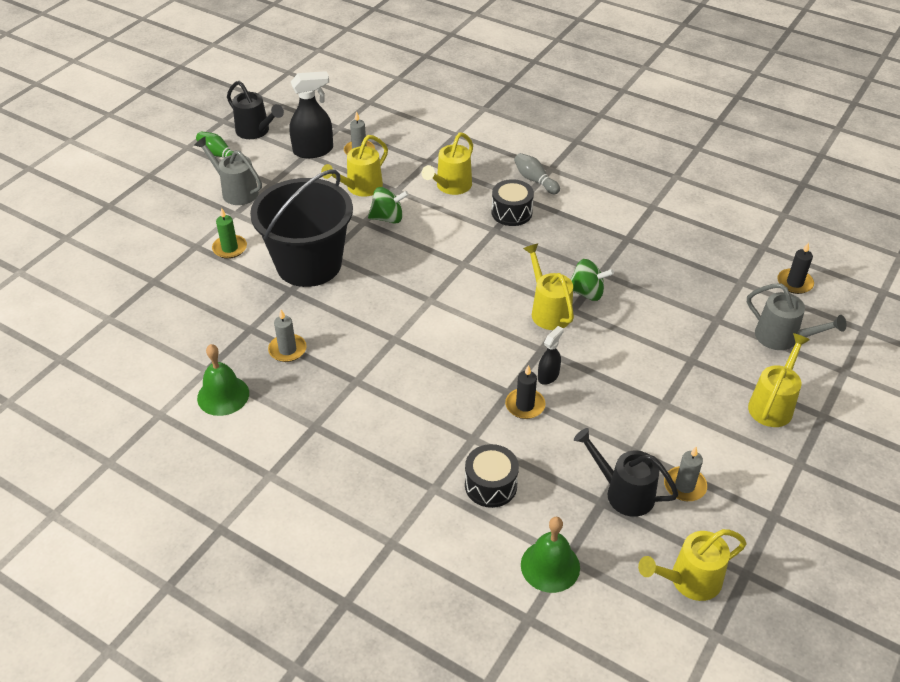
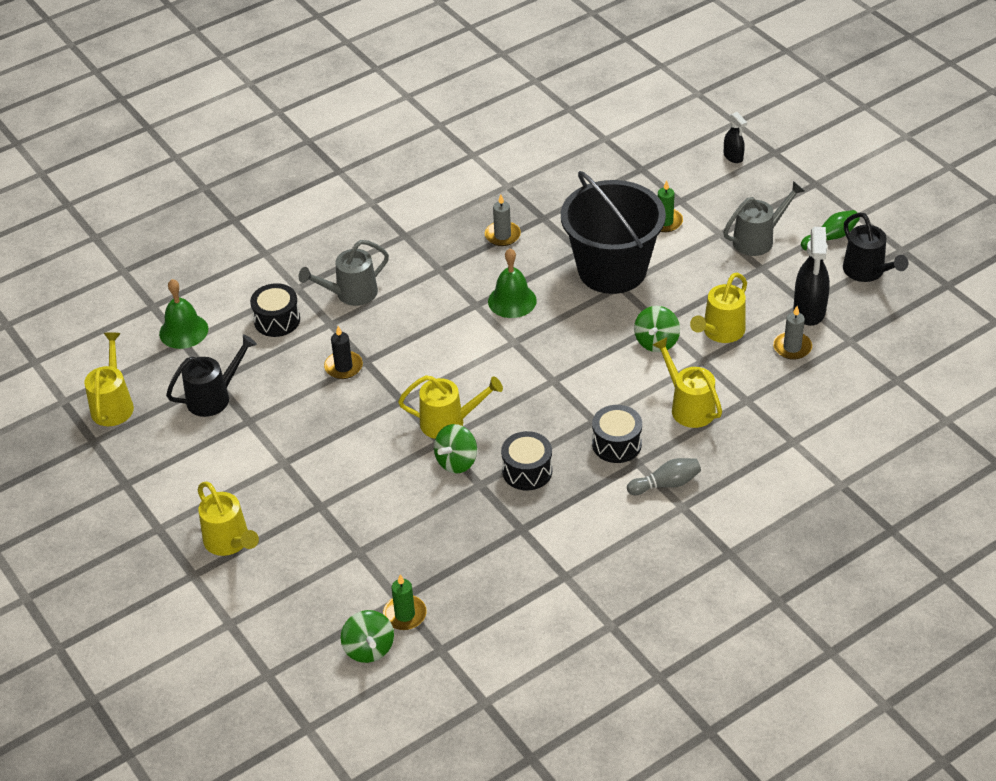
camera: 115 degrees right, 0 degrees up
green bell [197,344,249,416] -> green bell moved to [488,248,537,318]
black watering can [227,81,284,139] -> black watering can turned 90 degrees counterclockwise [843,213,908,282]
yellow watering can [321,135,388,197] -> yellow watering can turned 120 degrees counterclockwise [690,273,747,343]
black spray bottle [538,326,564,385] -> black spray bottle moved to [724,112,747,163]
grey candle [664,447,707,501] -> none
grey watering can [747,283,847,350] -> grey watering can moved to [299,240,389,306]
black candle [777,242,814,294] -> green spinning top [341,610,394,663]
none -> green candle [383,575,427,630]
none -> black drum [501,431,552,491]

